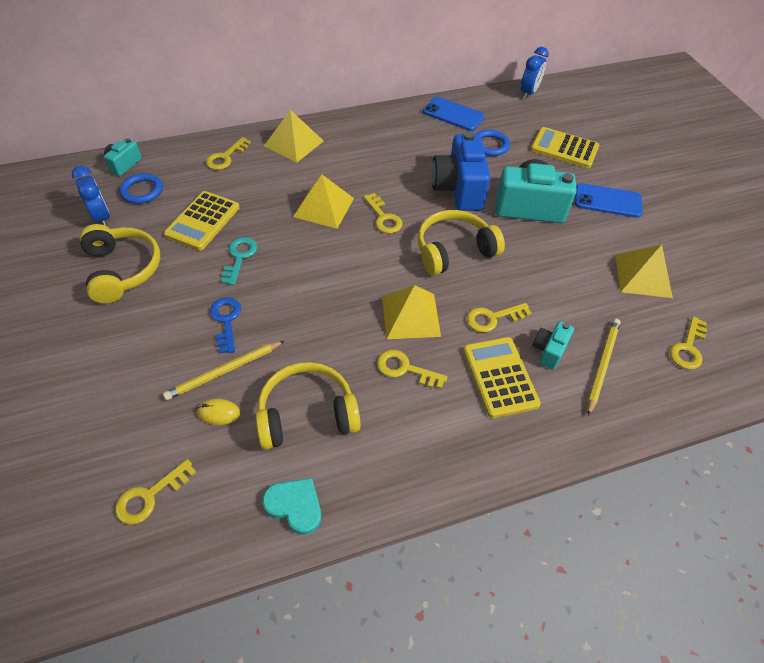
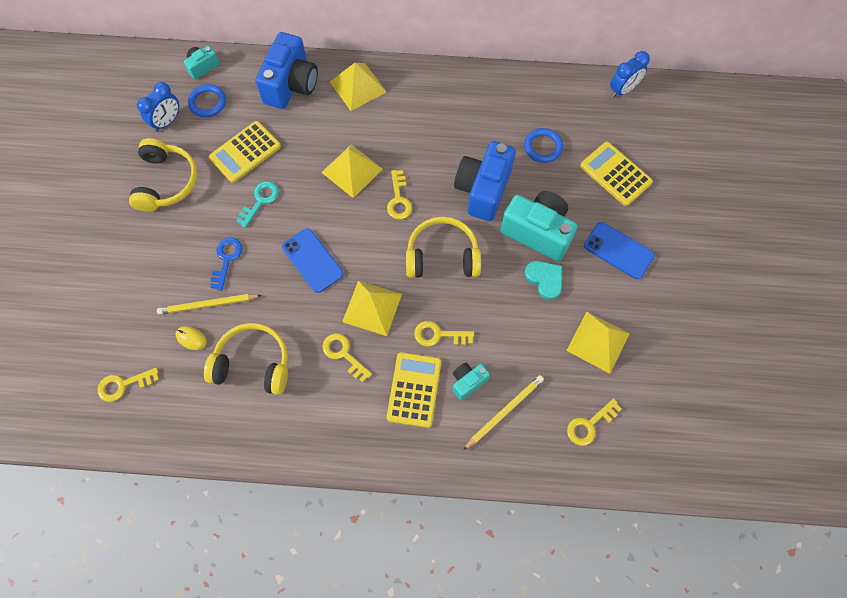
camera: 25 degrees right, 15 degrees up
blue clock [72,166,110,227] -> blue clock turned 45 degrees clockwise [137,82,179,132]
yellow key [206,137,251,170] -> blue camera [255,32,318,109]
turquoise heart [262,478,321,535] -> turquoise heart moved to [524,261,562,300]
blue phone [423,97,485,131] -> blue phone moved to [282,228,343,293]

